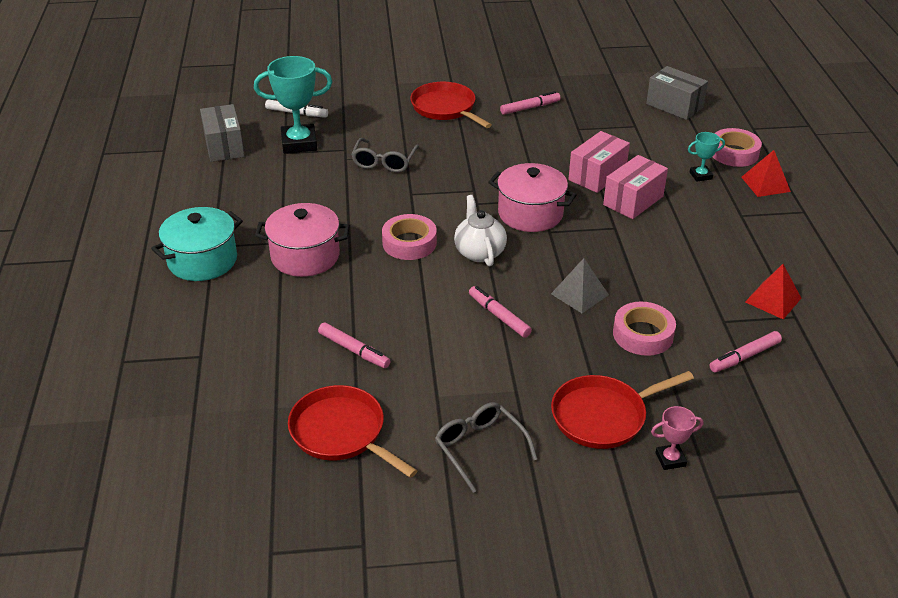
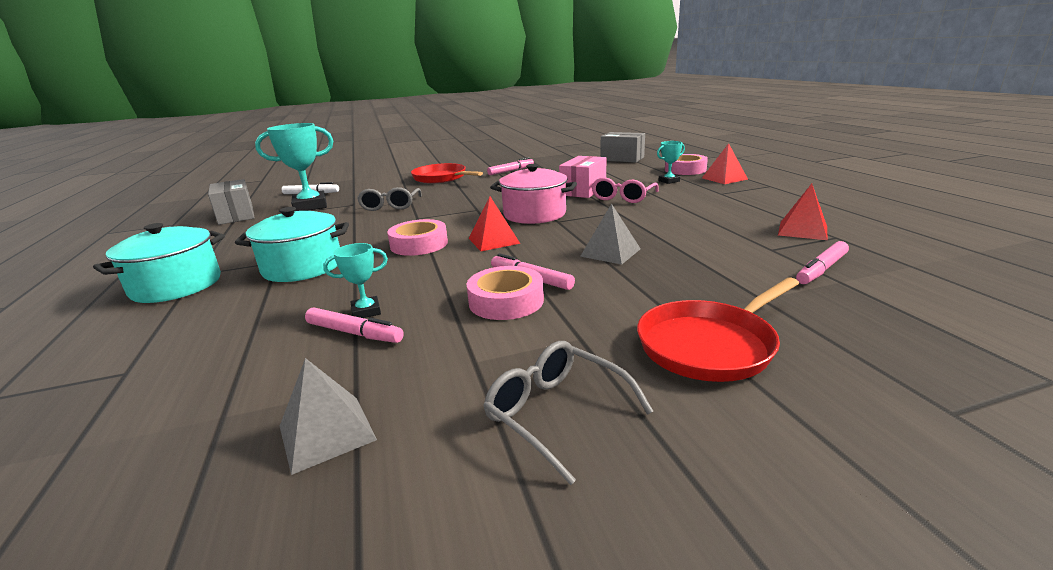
camera: 10 degrees left, 15 degrees down
pink pot [255,203,350,277] -> turquoise pot [235,207,349,282]
red pan [288,385,417,478] -> grey pyramid [280,358,377,475]
white teapot [454,195,507,266] -> red pyramid [468,197,520,251]
pink box [603,155,668,219] -> pink glasses [591,177,659,203]
pink tape [613,302,676,356] -> pink tape moved to [467,266,544,320]
pink trophy [651,406,704,470] -> none
none -> turquoise trophy [323,243,388,318]

